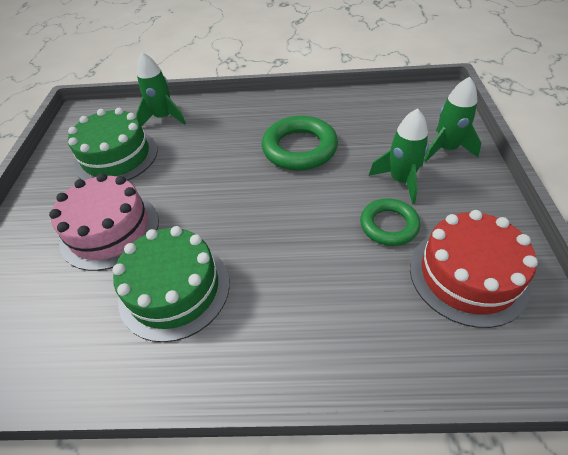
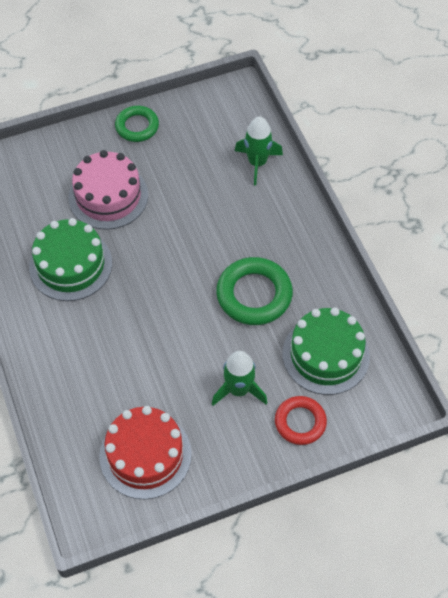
camera: 65 degrees right, 10 degrees up
green cake [68,108,158,181] -> green cake moved to [282,308,370,395]
green ring [360,198,420,246] -> green ring moved to [115,106,159,142]
green rocket [424,77,481,162] -> red ring [275,396,327,445]

